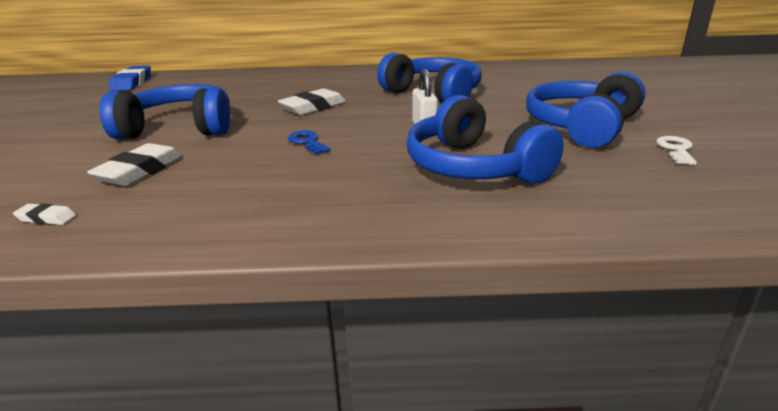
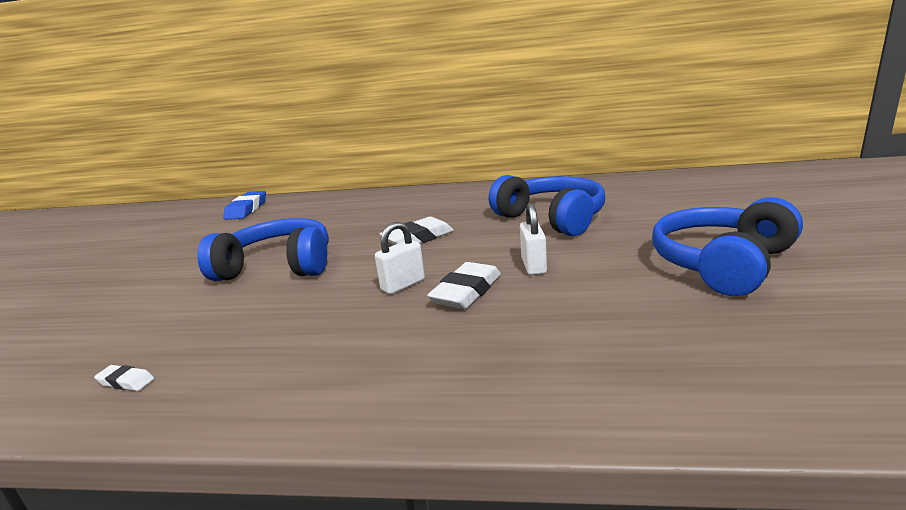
camera: 10 degrees right, 5 degrees down
white eraser [87,143,183,186] -> white eraser moved to [427,262,501,309]
blue key [288,130,330,154] -> white padlock [375,221,425,294]
blue headphones [407,95,564,184] -> none
white key [656,136,697,165] -> none

